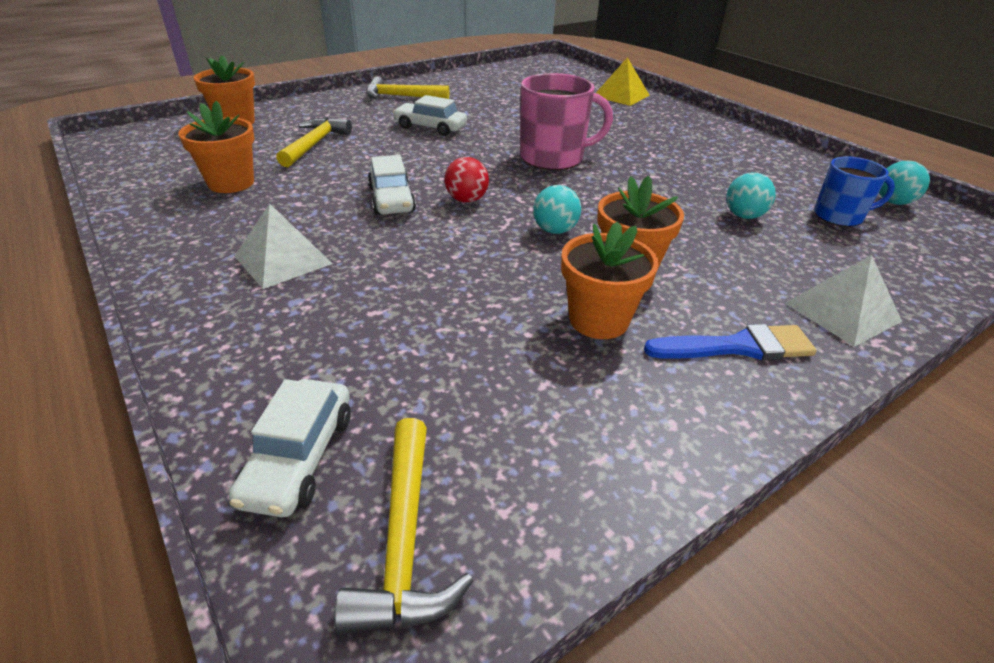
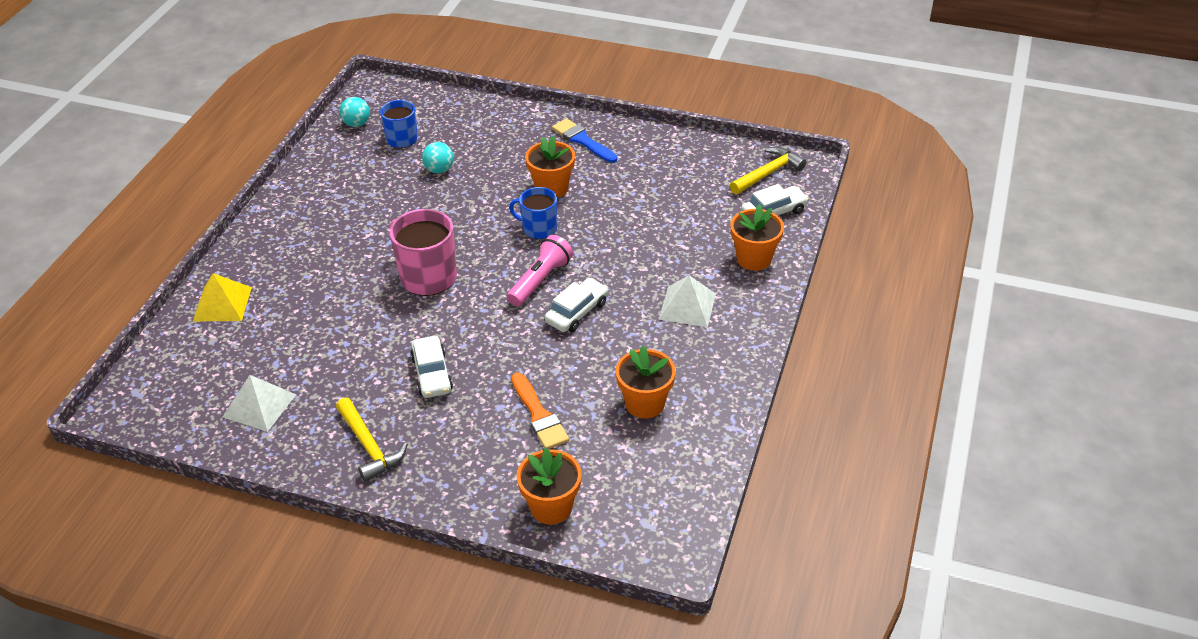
camera: 125 degrees left, 5 degrees up
yellow hammer [276,117,352,167] -> orange brush [511,372,569,449]
red ball [445,157,489,203] -> pink flashlight [507,235,573,306]
turquoise ball [533,185,581,234] -> blue mug [509,187,557,239]
orange flower pot [561,221,659,339] -> orange flower pot moved to [730,204,784,271]
white pyramid [785,255,902,347] -> white pyramid moved to [223,375,296,432]

